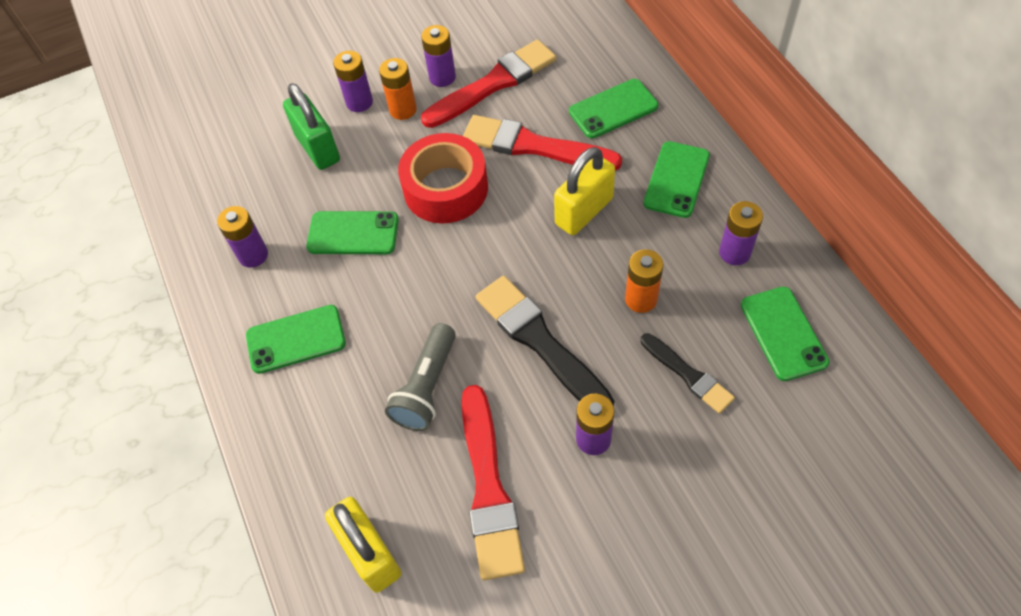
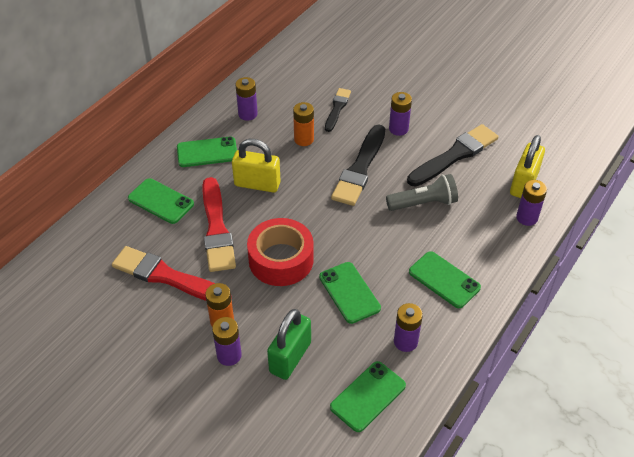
camera: 125 degrees left, 10 degrees down
purple battery [421,25,456,87] -> purple battery moved to [516,180,547,226]
red brush [461,385,525,580] -> black brush [407,124,498,187]
green phone [741,287,830,381] -> green phone moved to [330,361,406,432]

